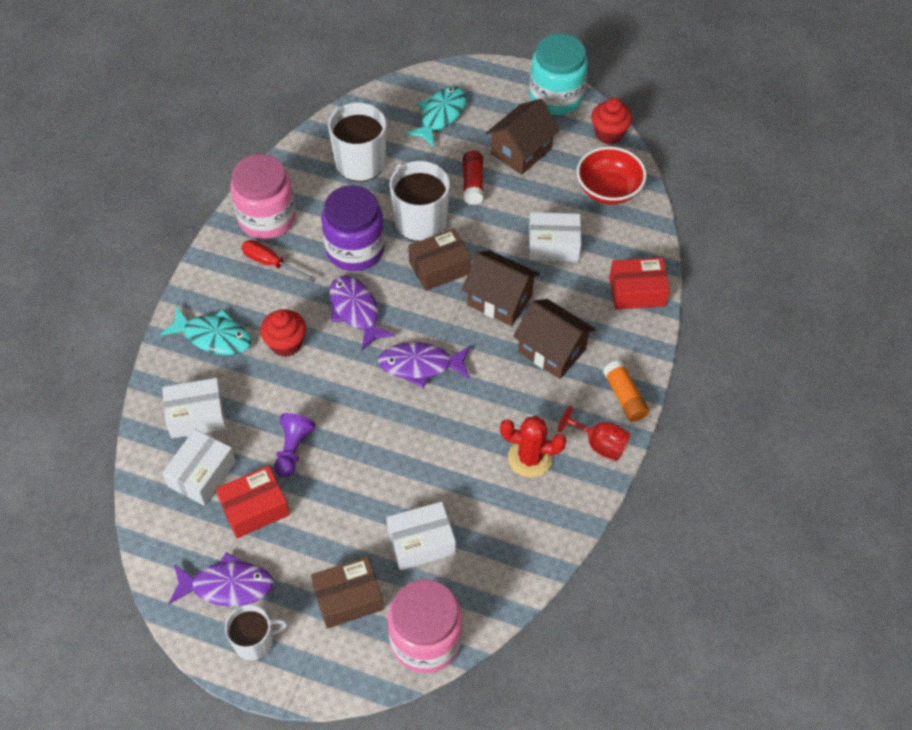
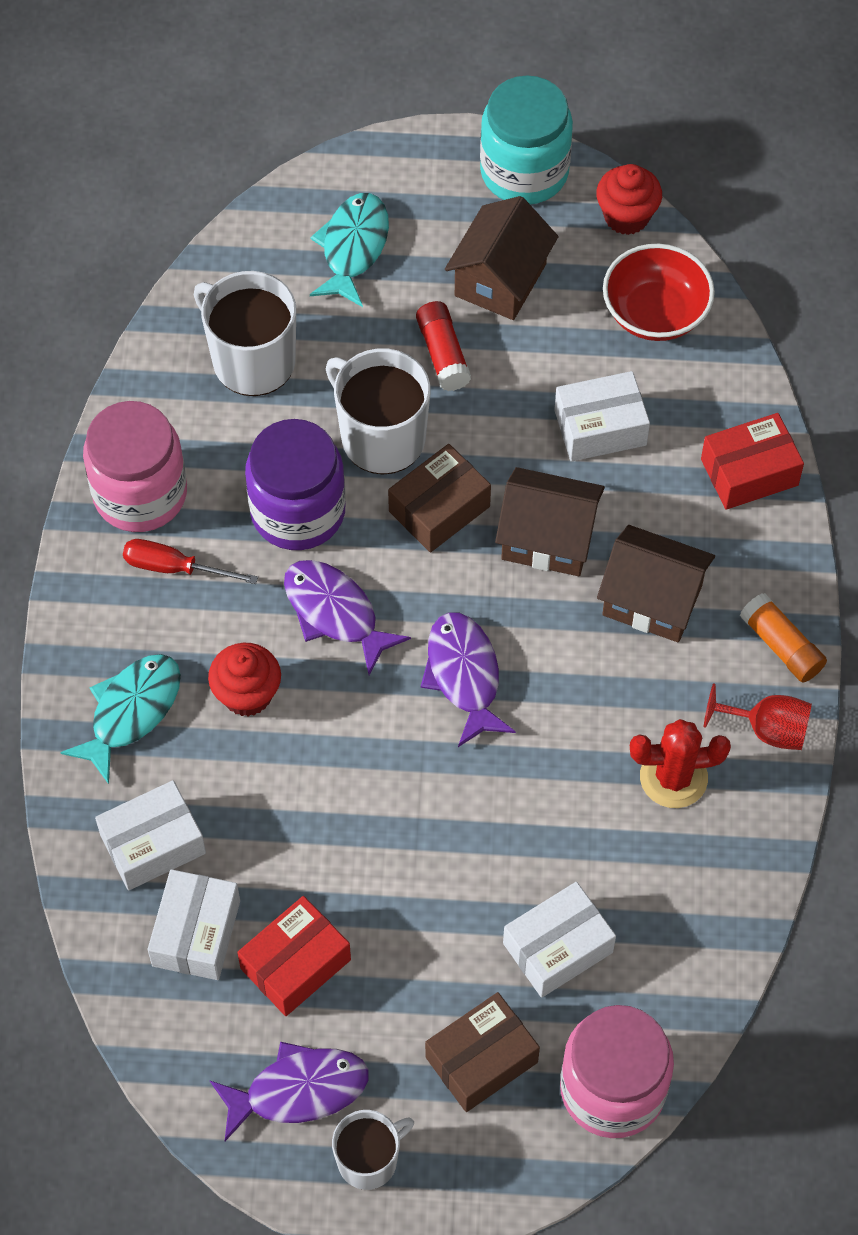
camera: 15 degrees left, 5 degrees up
turquoise fish [160,306,252,355] -> turquoise fish turned 60 degrees counterclockwise [60,654,181,784]
purple pawn [274,413,316,477] -> none
purple fish [378,342,470,388] -> purple fish turned 90 degrees clockwise [421,612,516,747]

